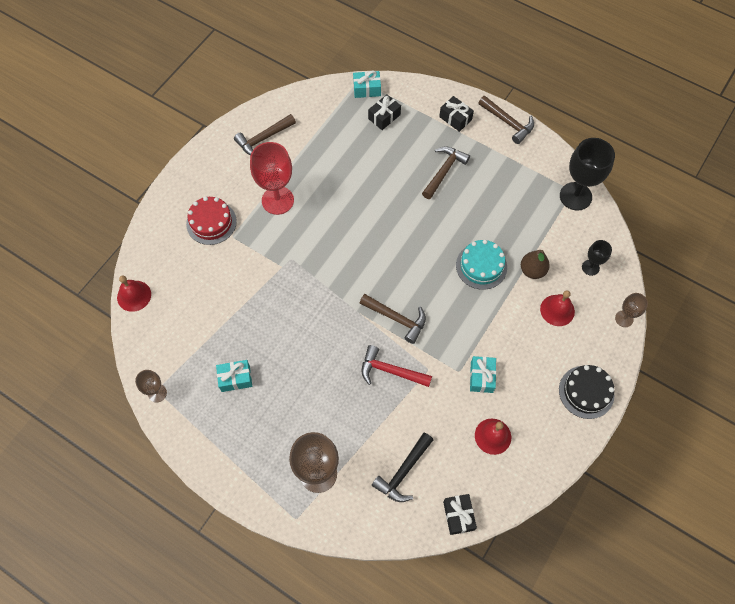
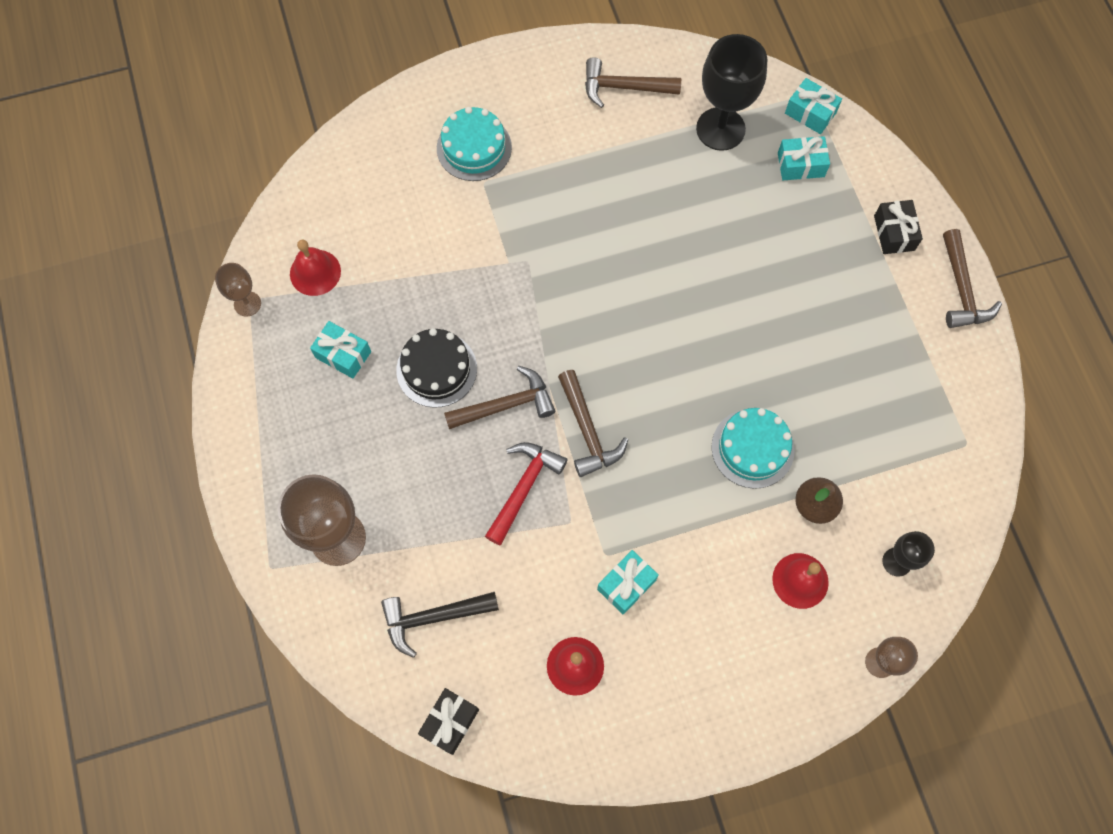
camera: 40 degrees right, 5 degrees up
red bell [117,276,151,312] -> red bell moved to [290,240,341,296]
red cake [186,196,237,245] -> turquoise cake [437,107,512,181]
red goblet [250,142,294,215] -> none
red hammer [361,345,432,387] -> red hammer turned 60 degrees clockwise [485,442,568,545]
black gift [368,95,401,130] -> turquoise gift [778,136,830,180]
brown hammer [422,146,470,199] -> brown hammer moved to [444,366,555,429]
black cake [559,365,614,419] -> black cake moved to [396,328,477,408]
black goblet [560,138,615,211] -> black goblet moved to [696,34,767,151]

